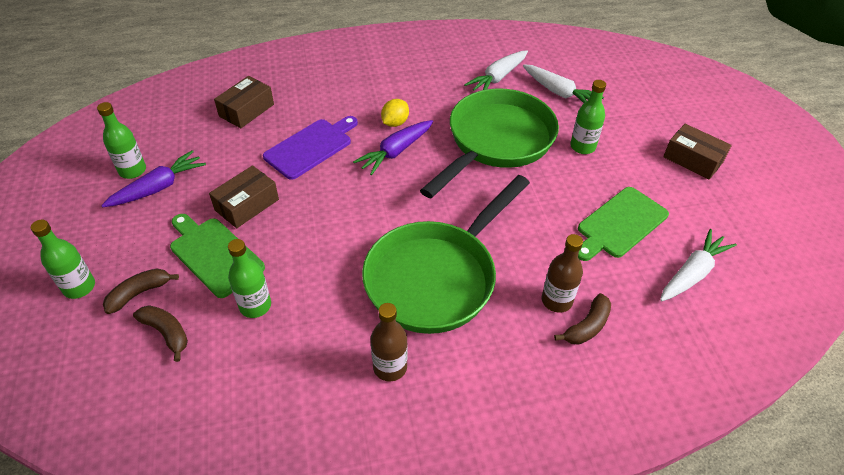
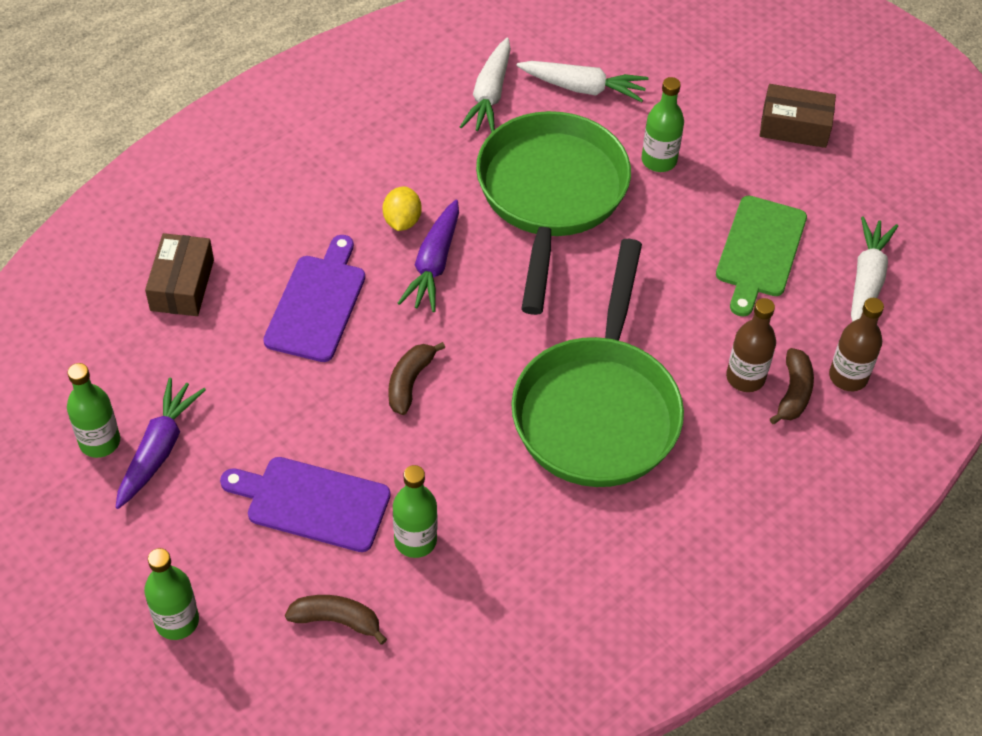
camera: 30 degrees left, 5 degrees up
brown banana [103,269,179,314] -> brown banana moved to [388,342,445,415]
green cutting board [170,214,265,298] -> purple cutting board [220,457,391,552]
brown box [209,165,279,228] -> none
brown bottle [371,303,408,381] -> brown bottle moved to [829,298,884,391]

